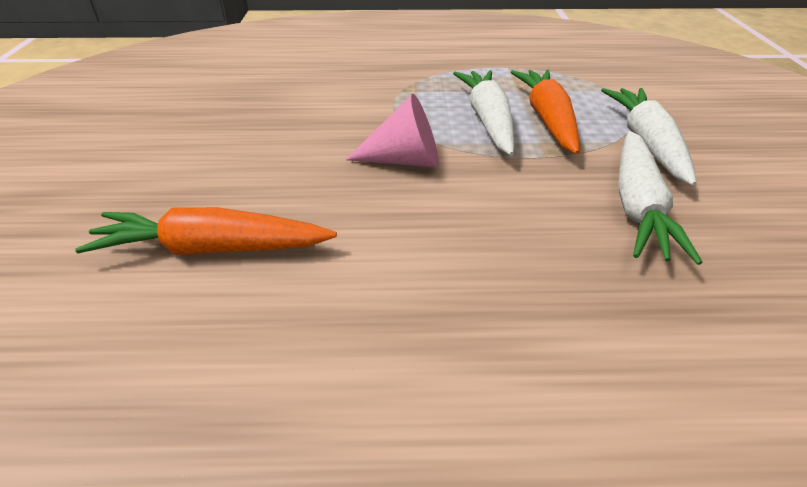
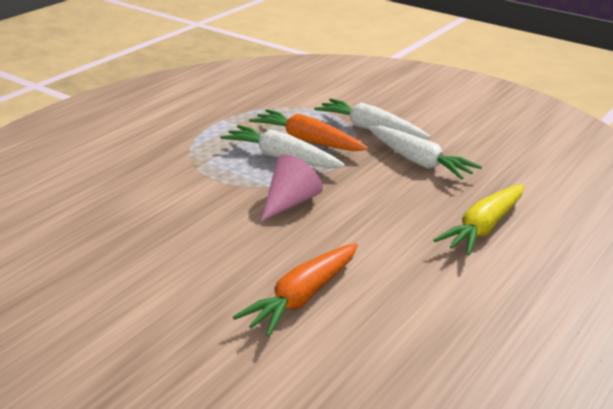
camera: 55 degrees left, 10 degrees down
none -> yellow carrot [434,184,524,256]

